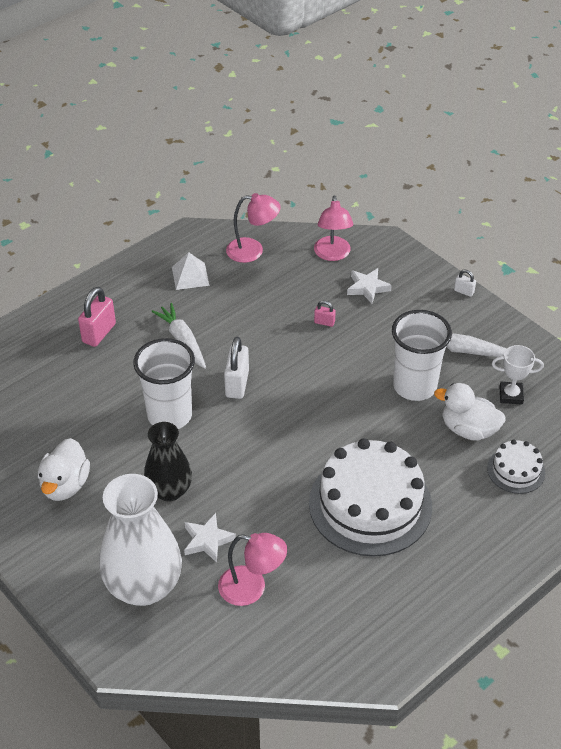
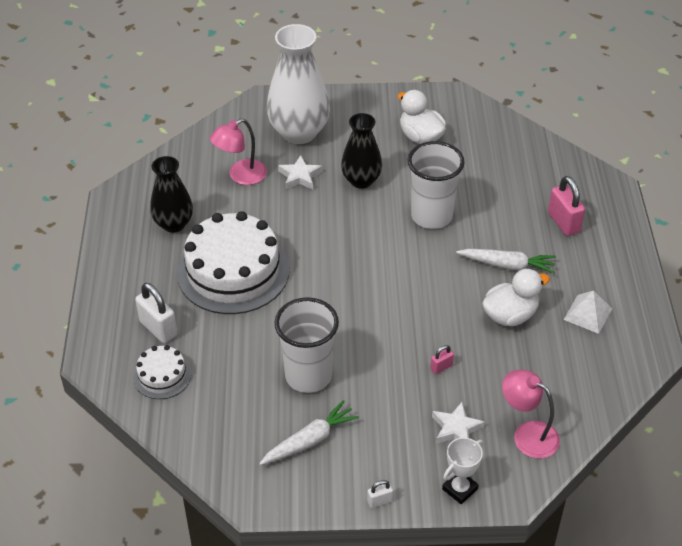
camera: 130 degrees right, 0 degrees up
white padlock [224,337,249,399] -> white padlock moved to [135,283,177,343]
pink lamp [226,193,281,263] -> none
white duck [434,383,506,440] -> white duck moved to [482,269,550,326]
white trophy [492,345,544,405] -> white trophy moved to [442,438,484,504]
none -> black vase [150,156,193,233]

